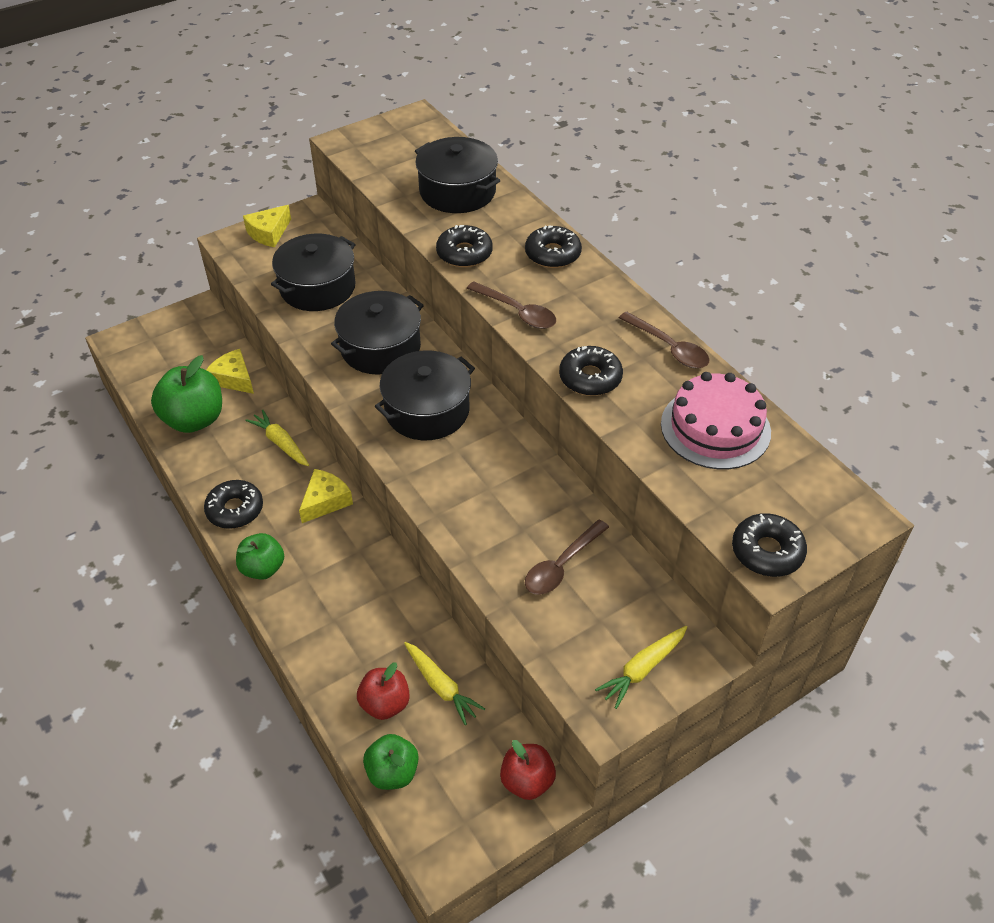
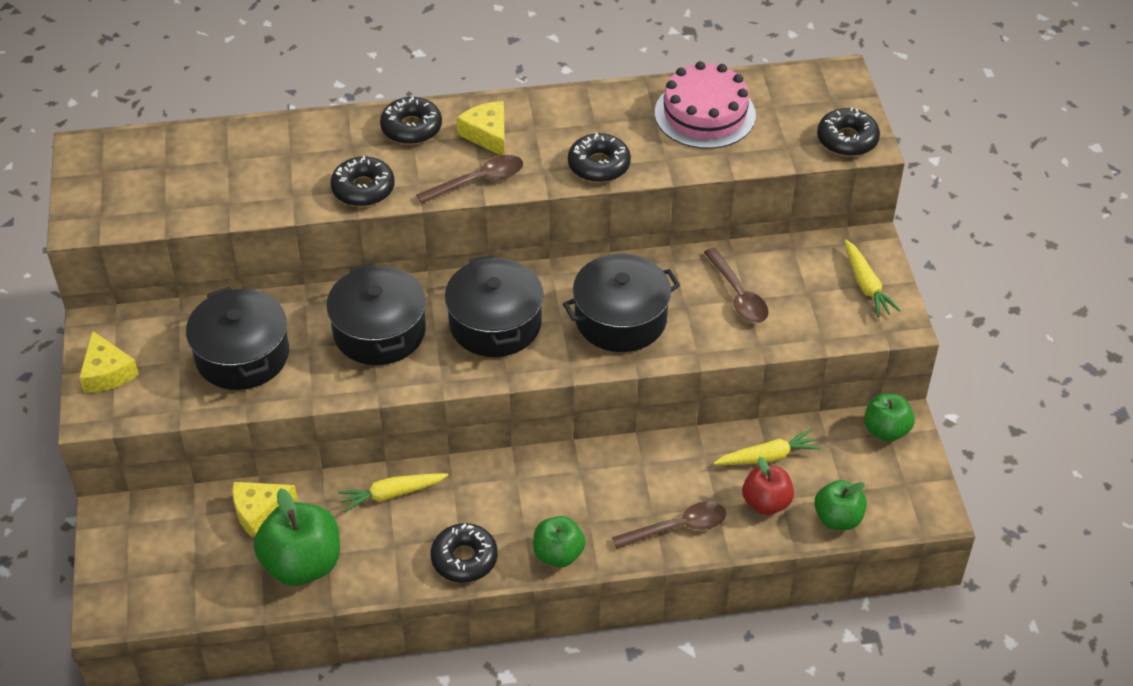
camera: 65 degrees left, 0 degrees up
yellow cheese [299,469,353,523] -> yellow cheese moved to [456,101,505,155]
black pot [415,137,500,213] -> black pot moved to [563,253,680,352]
red apple [500,740,556,800] -> green apple [864,394,915,442]
brown spoon [619,312,710,368] -> brown spoon moved to [612,502,726,549]

